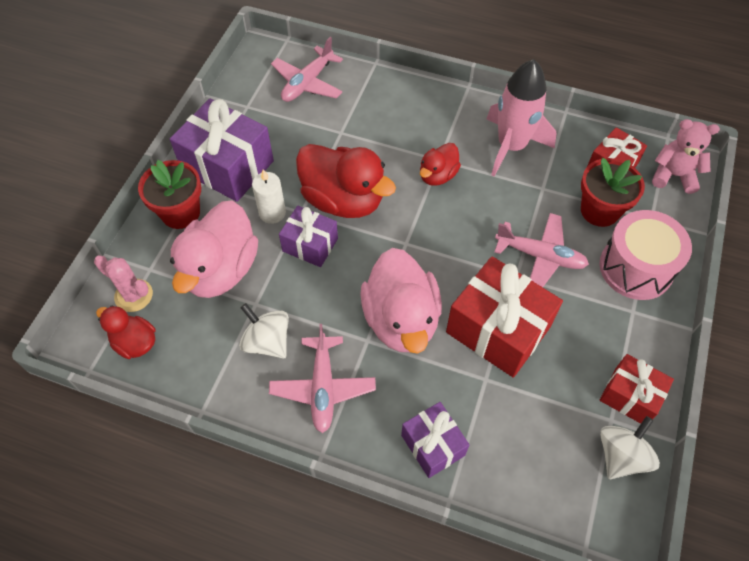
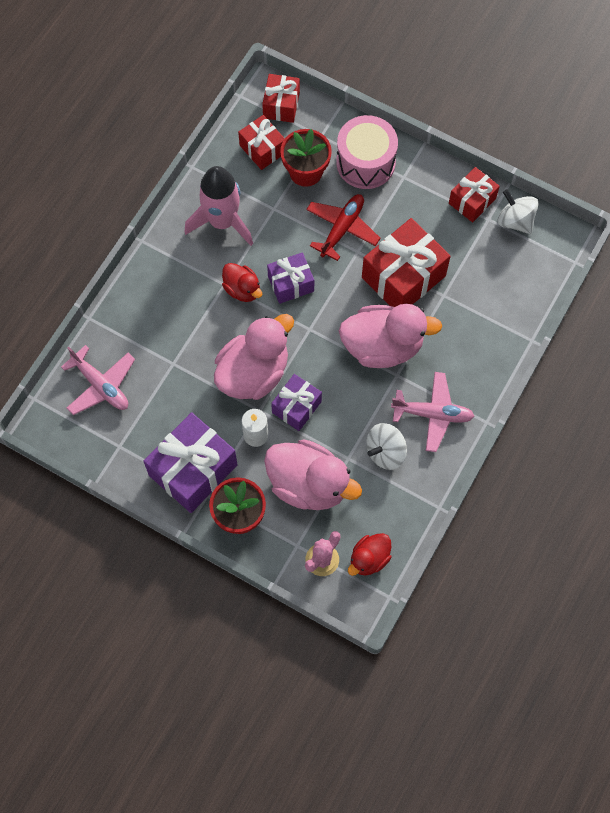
camera: 80 degrees left, 10 degrees up
red duck [296,144,396,218] -> pink duck [214,314,294,400]
purple gift [401,402,469,478] -> purple gift moved to [267,252,314,304]
pink plane [494,213,589,287] -> red plane [306,194,381,261]
pink teddy bear [652,119,720,194] -> red gift [262,74,300,123]

